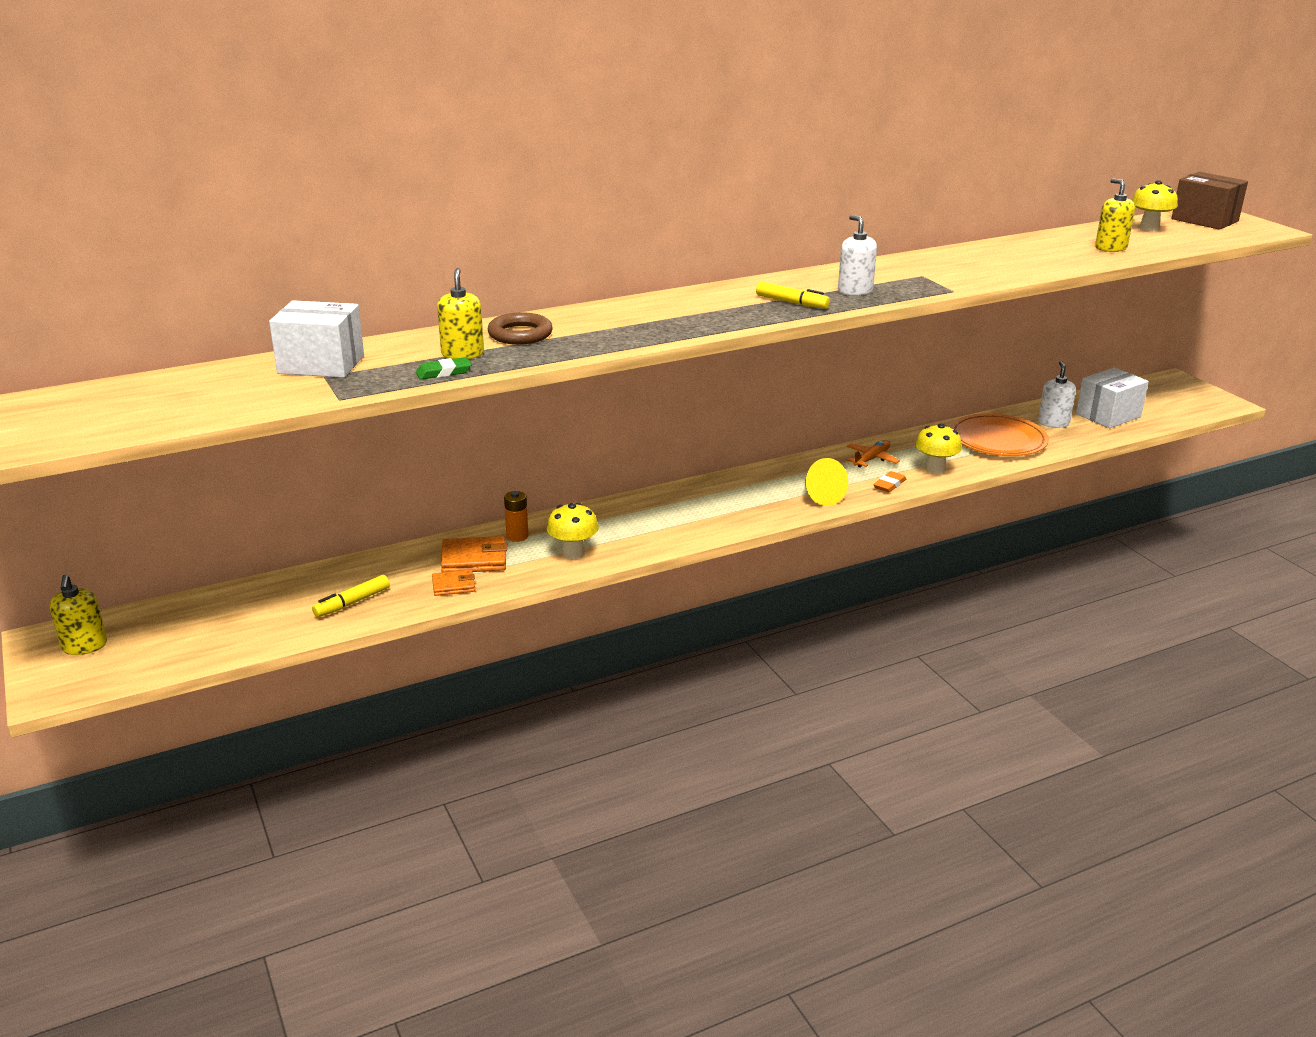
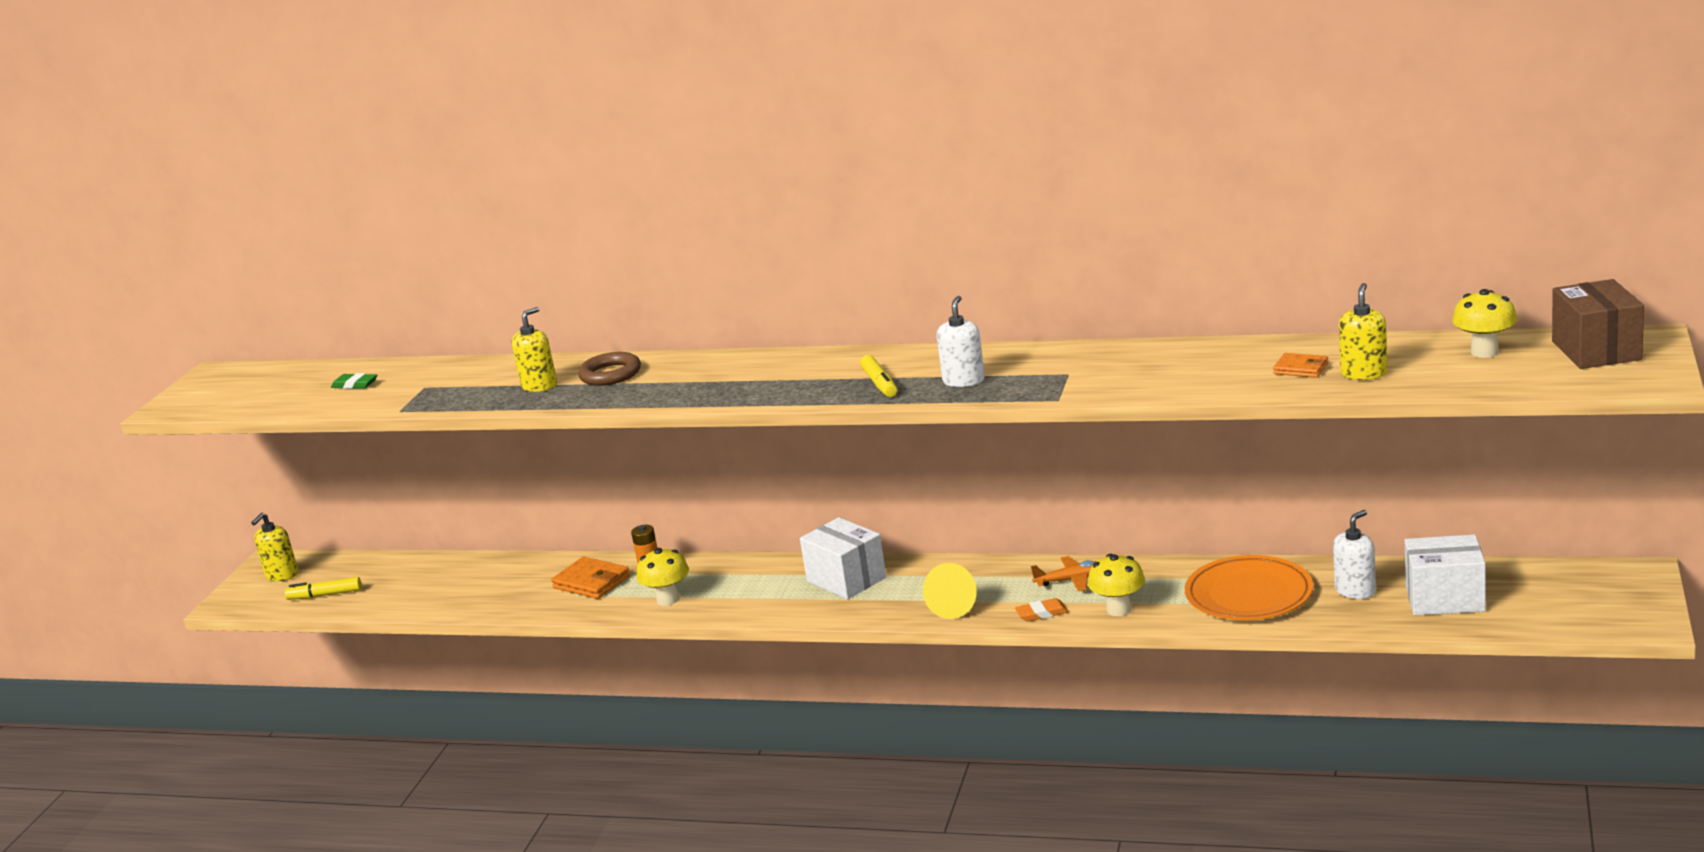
camera: 45 degrees right, 5 degrees down
white box [269,300,364,378] -> white box moved to [800,517,886,599]
yellow marker [312,575,390,617] -> yellow marker moved to [285,577,362,600]
green eraser [416,357,472,380] -> green eraser moved to [331,373,377,389]
orange wallet [432,570,475,596] -> orange wallet moved to [1273,353,1328,378]

